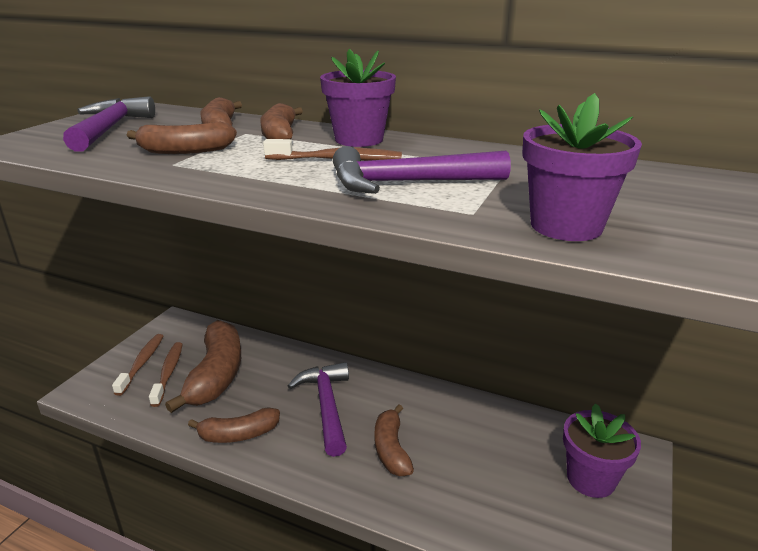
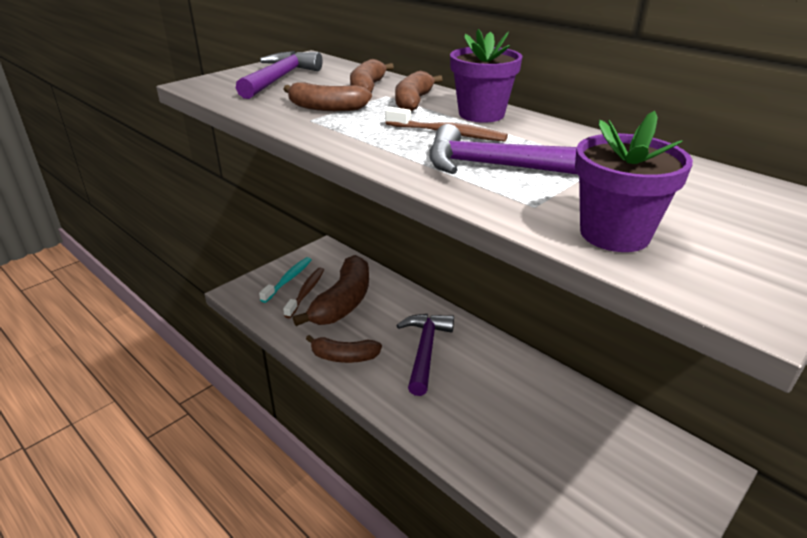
camera: 20 degrees right, 5 degrees up
brown toothbrush [112,334,163,396] -> turquoise toothbrush [259,257,312,303]
brown banana [375,404,414,476] -> none
purple flower pot [563,403,641,498] -> none

